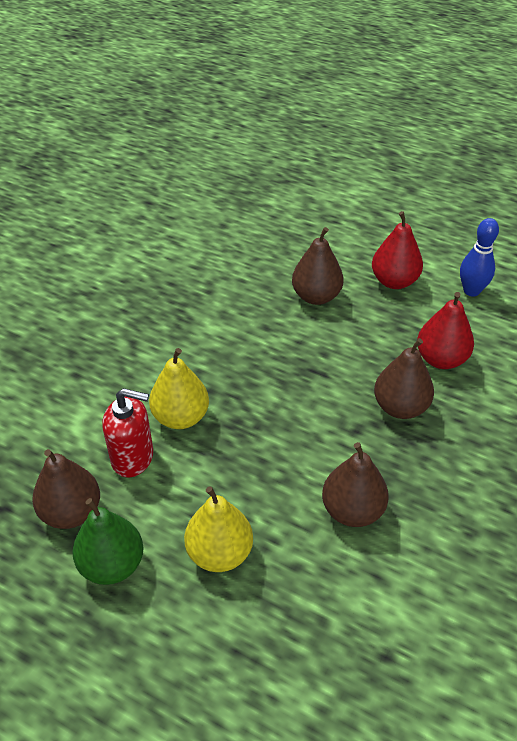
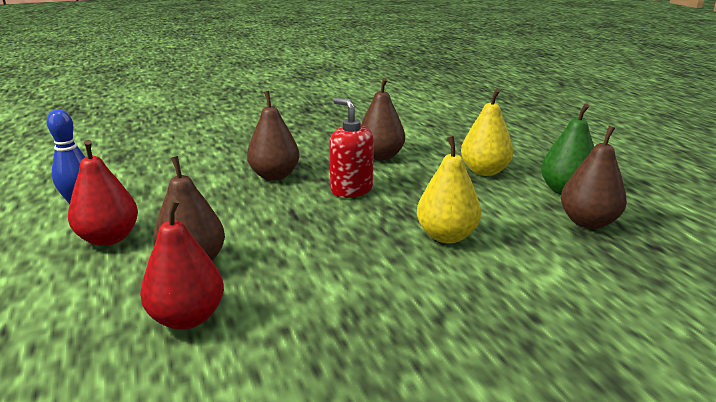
camera: 140 degrees left, 20 degrees down
red soap dispenser [102,388,153,477] -> red soap dispenser moved to [329,98,374,198]
red pear [417,292,474,369] -> red pear moved to [140,199,224,330]

